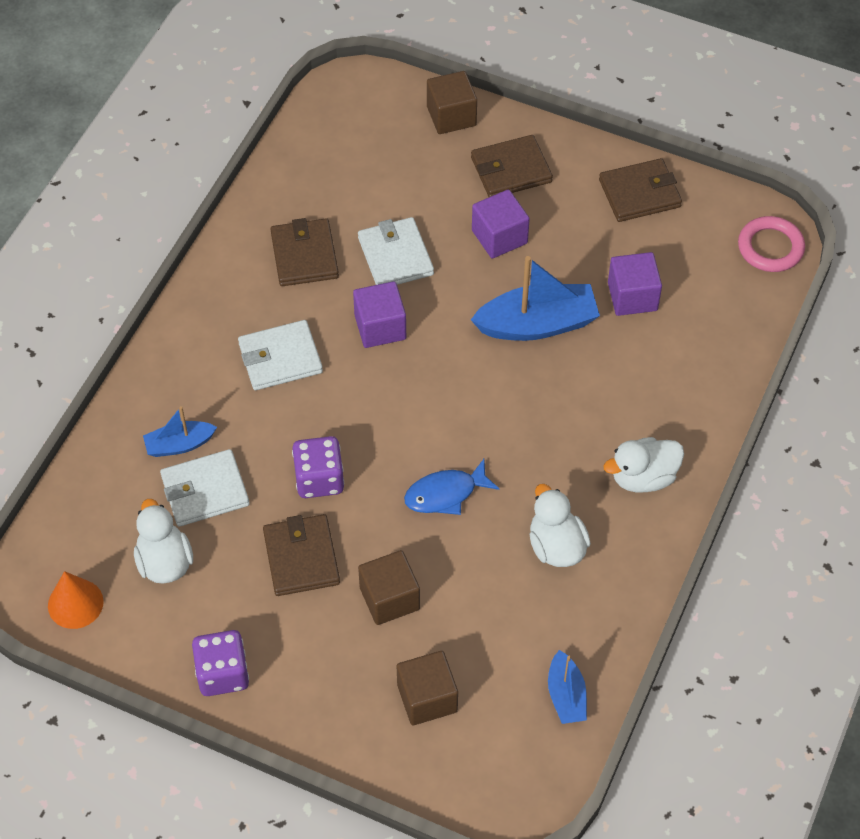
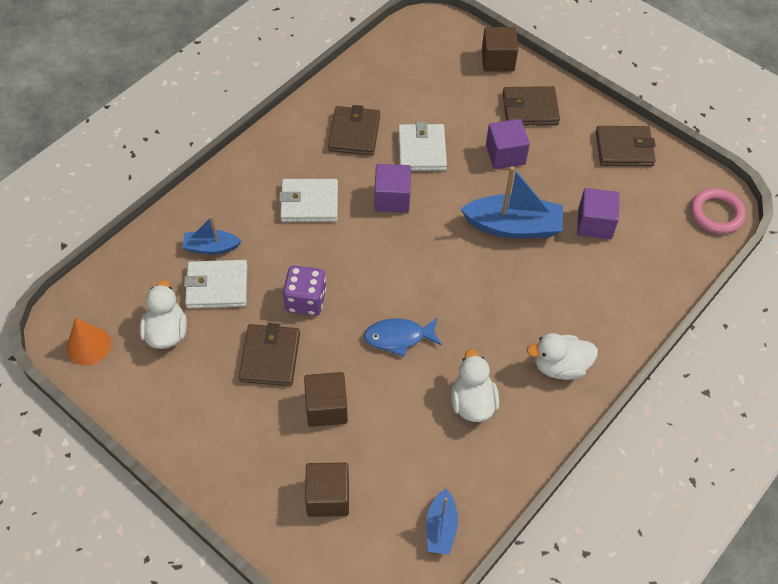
camera: 15 degrees right, 0 degrees up
purple dice [192,630,249,696] -> none

